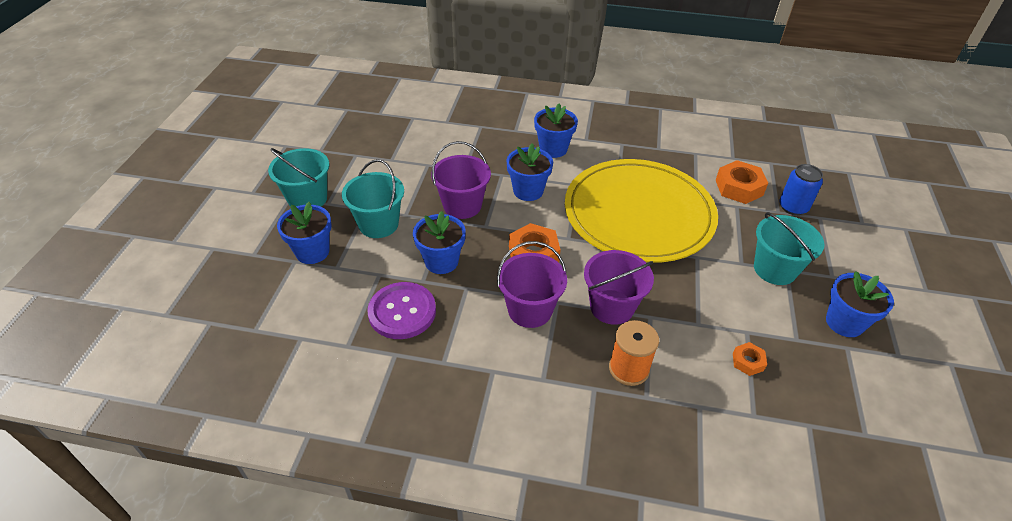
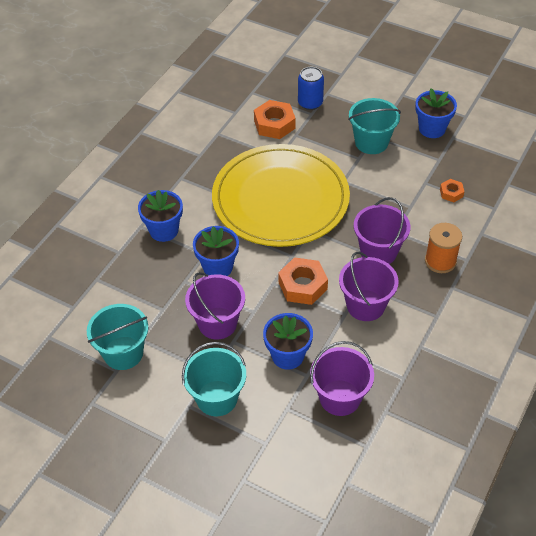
camera: 70 degrees left, 5 degrees up
turquoise bucket [268,148,329,207] -> turquoise bucket moved to [87,304,148,370]
blue flower pot [277,202,331,264] -> none
purple button [367,282,436,339] -> purple bucket [310,341,374,416]

